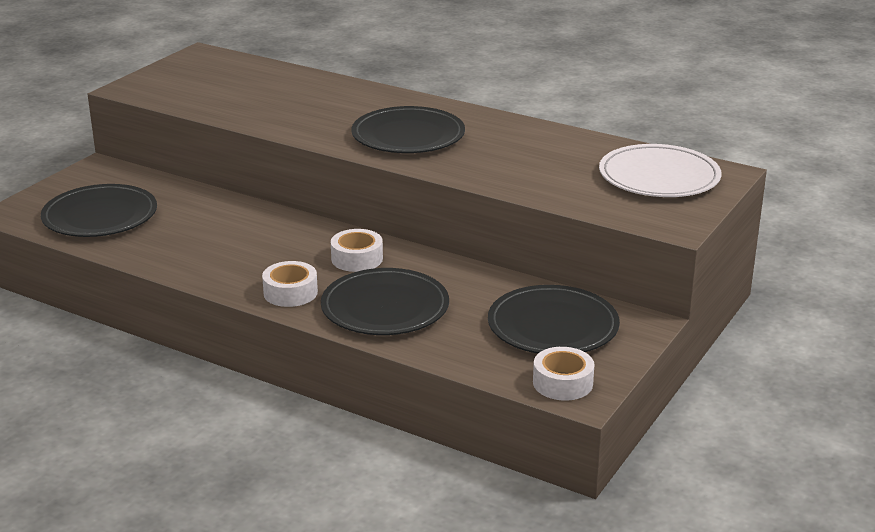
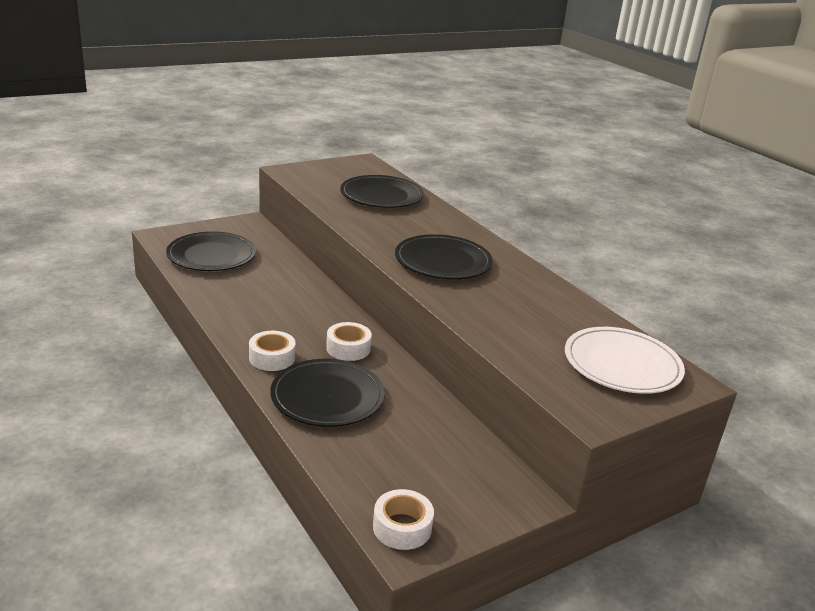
camera: 25 degrees right, 0 degrees up
black plate [488,285,620,354] -> black plate moved to [340,175,424,208]

